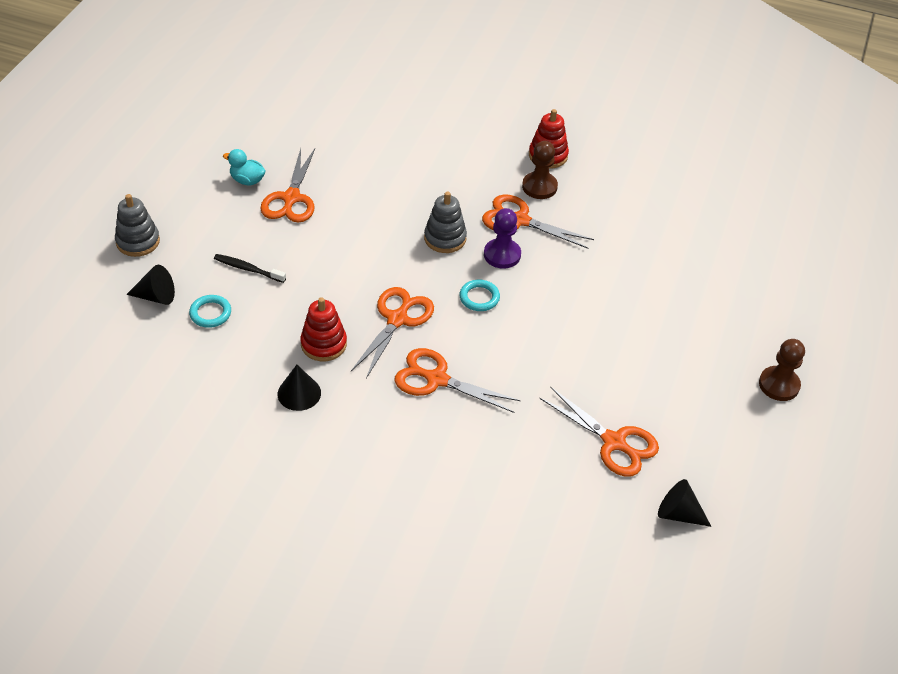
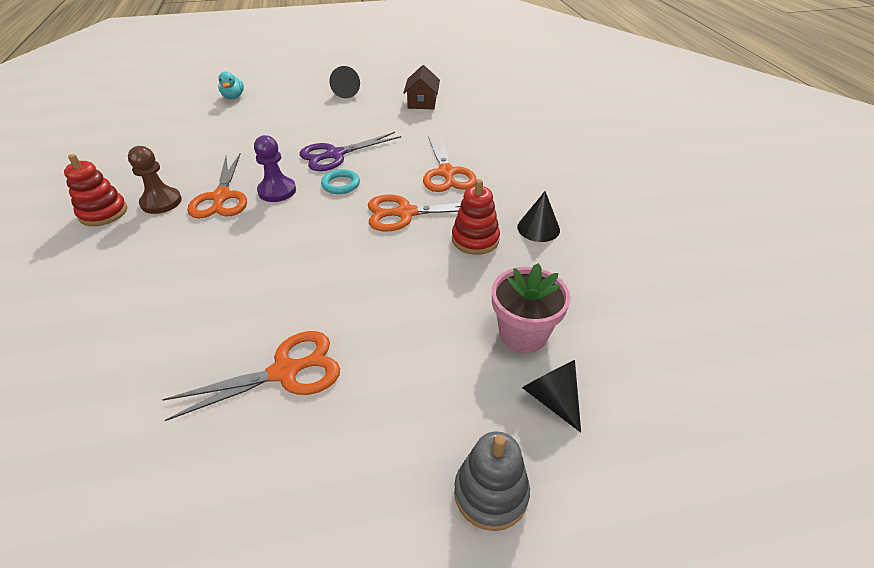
camera: 120 degrees left, 5 degrees down
turquoise ring [189,295,231,328] -> pink flower pot [492,263,570,353]
black toothbrush [214,254,286,283] -> none
turquoise duck [223,149,266,186] -> turquoise duck moved to [218,72,244,99]
grey stacking toy [424,192,467,253] -> none
orange scissors [539,386,659,477] -> brown house [404,65,440,109]
black cone [658,479,712,527] -> black cone moved to [329,66,360,98]
brown pawn [759,339,805,401] -> none
none -> purple scissors [299,132,401,171]

